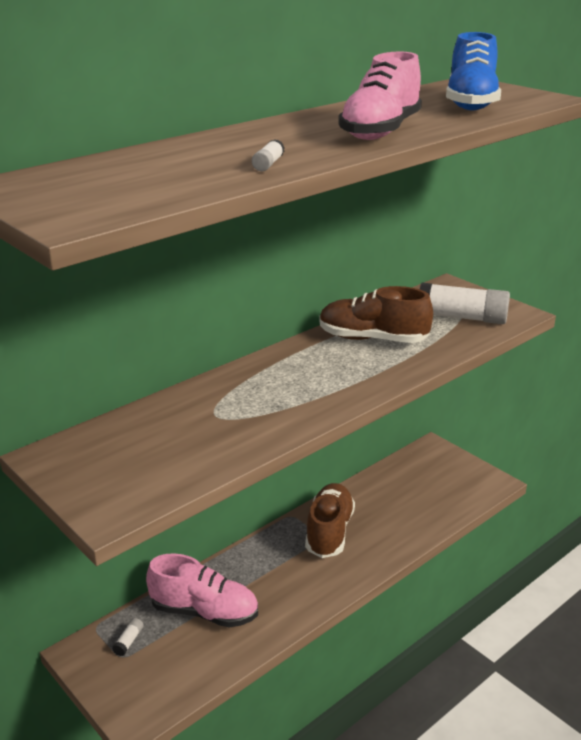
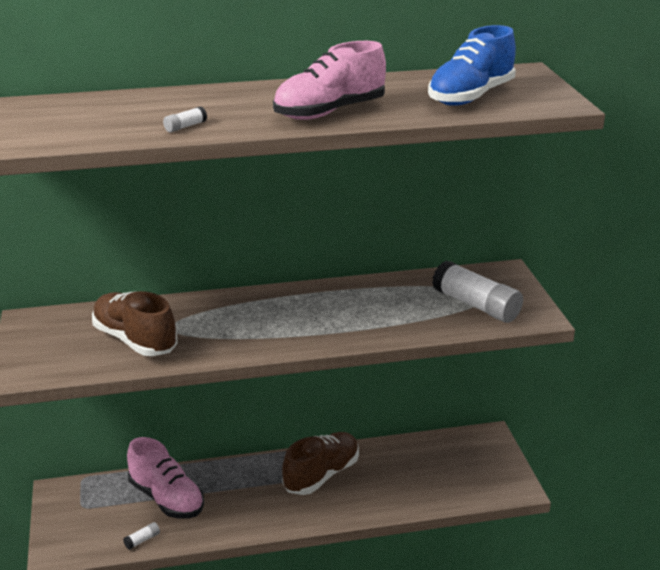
camera: 30 degrees right, 0 degrees up
white glue stick [112,618,144,656] -> white glue stick moved to [123,522,160,550]
brown shoe [319,286,433,343] -> brown shoe moved to [92,291,178,356]

